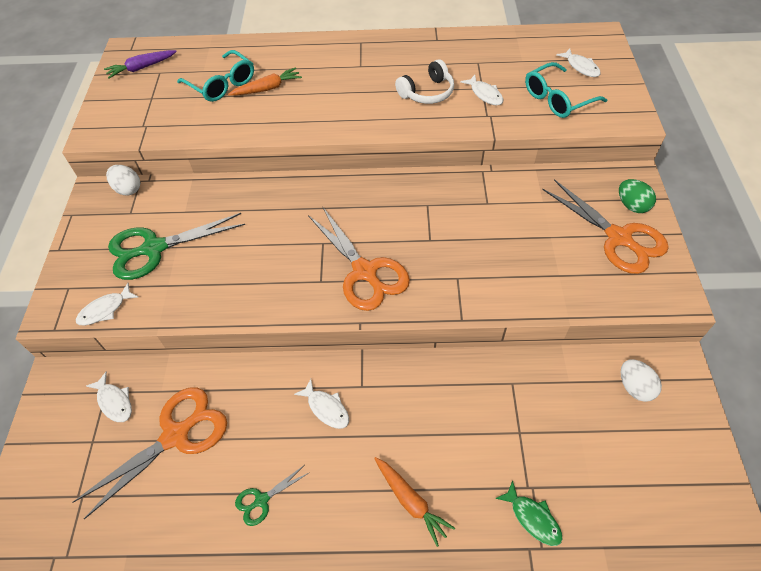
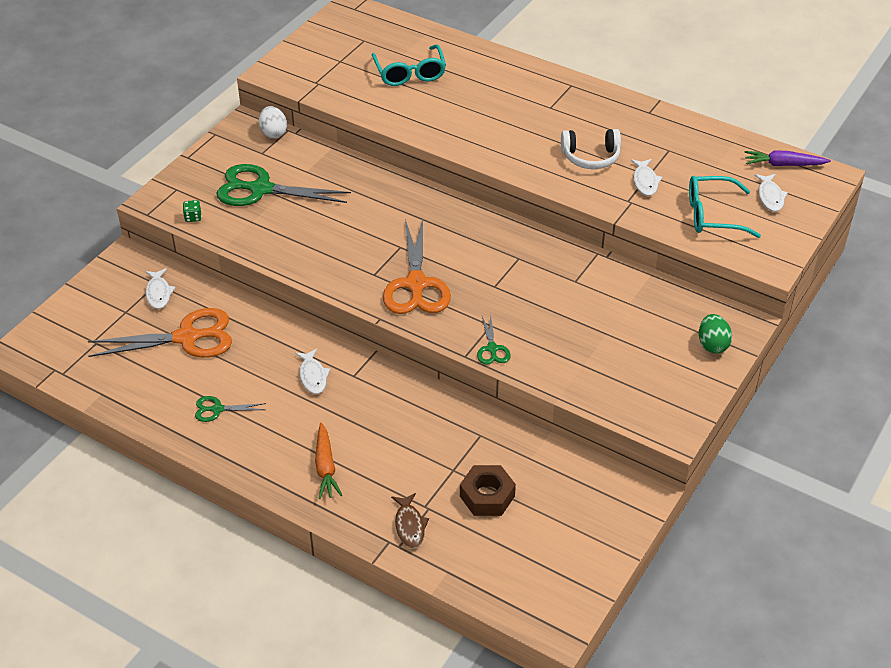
camera: 30 degrees right, 10 degrees down
white fish [76,283,138,326] -> green dice [183,200,202,222]
purple carrot [104,50,177,78] -> purple carrot moved to [745,150,831,166]
orange carrot [228,67,302,96] -> none
green fish [495,480,563,546] -> brown fish [391,493,429,548]
orange scissors [542,179,669,274] -> none
white egg [621,359,662,402] -> none
none -> brown nut [460,465,516,516]
none -> green scissors [477,314,511,365]

